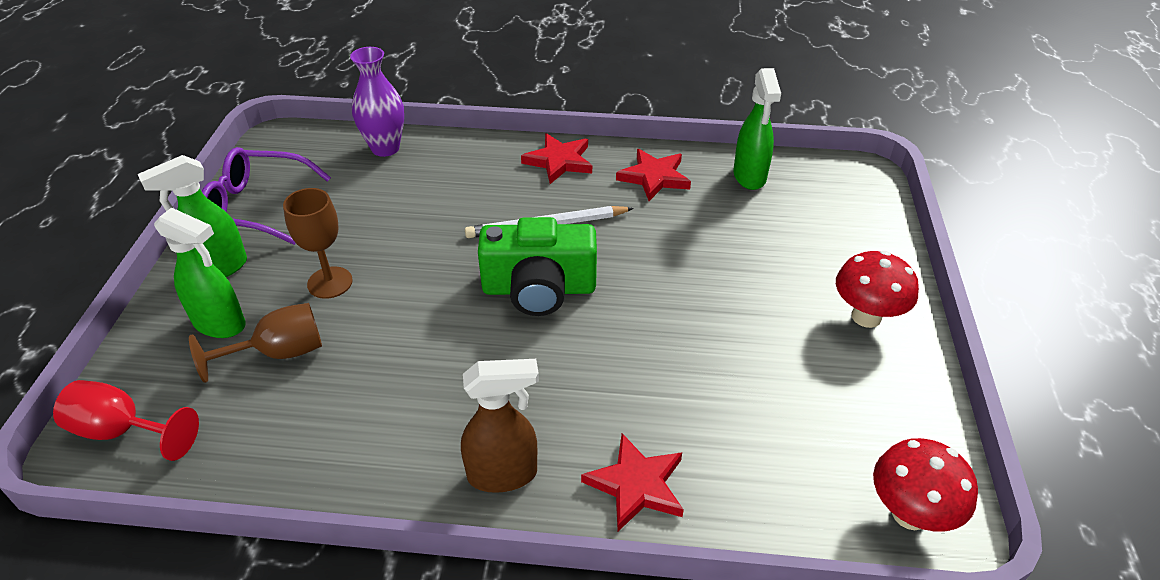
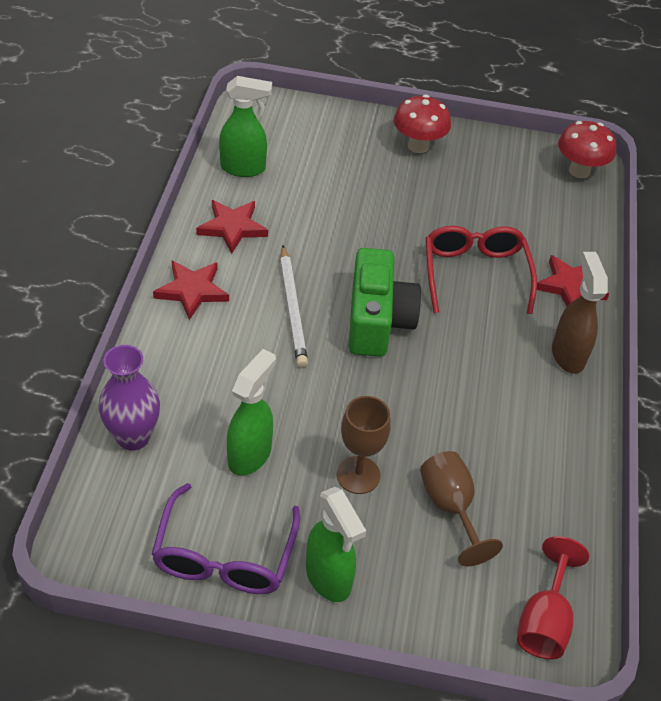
camera: 90 degrees left, 5 degrees up
green spray bottle [154,207,246,338] -> green spray bottle moved to [227,349,276,476]
none -> red glasses [426,226,537,314]

